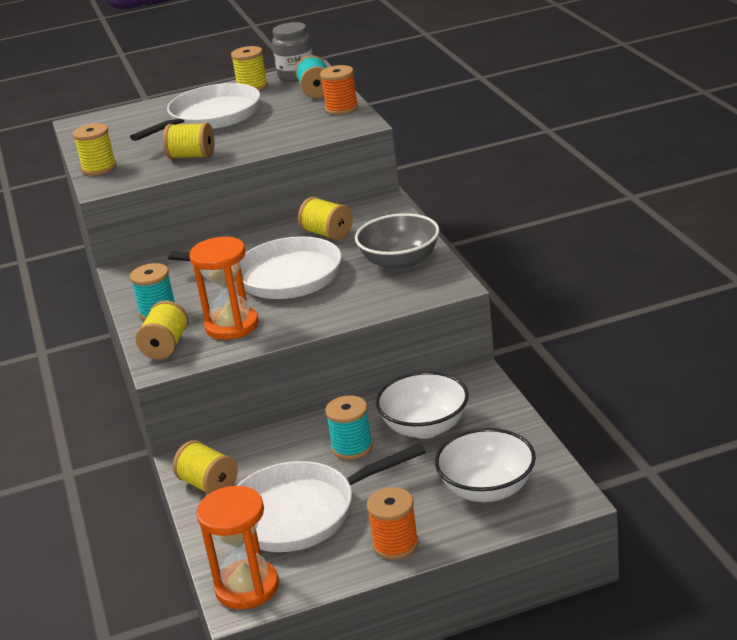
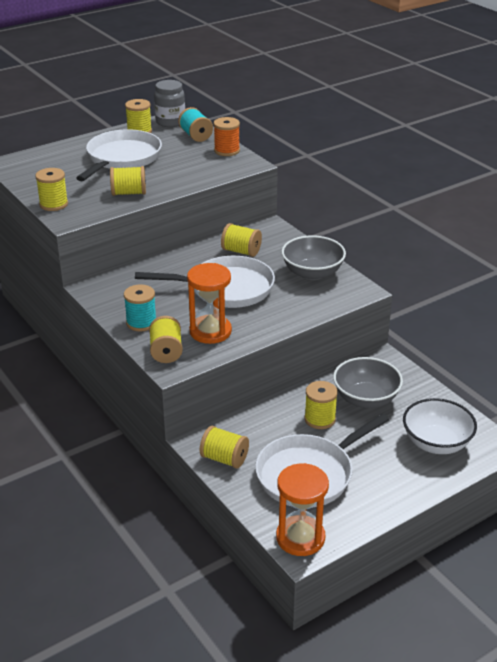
camera: 20 degrees left, 5 degrees up
turquoise spool [325,395,373,460] -> yellow spool [305,381,338,429]
orange spool [367,487,419,560] -> none
white bowl [376,371,469,439] -> grey bowl [333,357,403,408]

